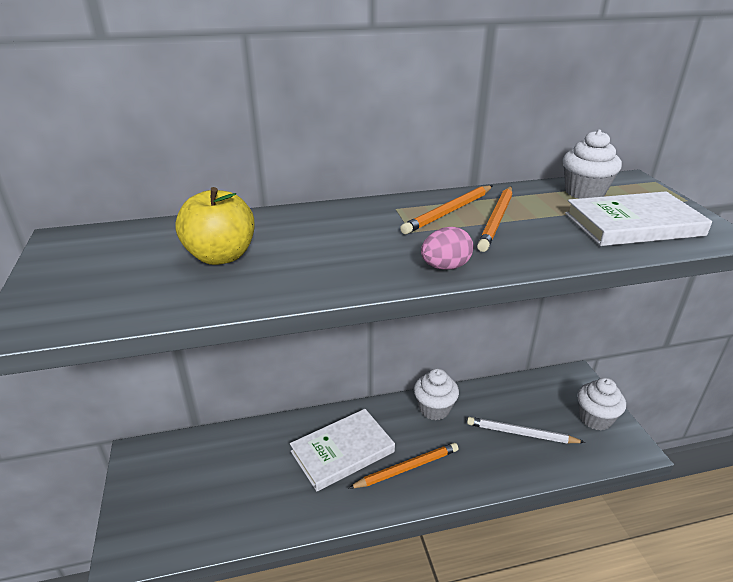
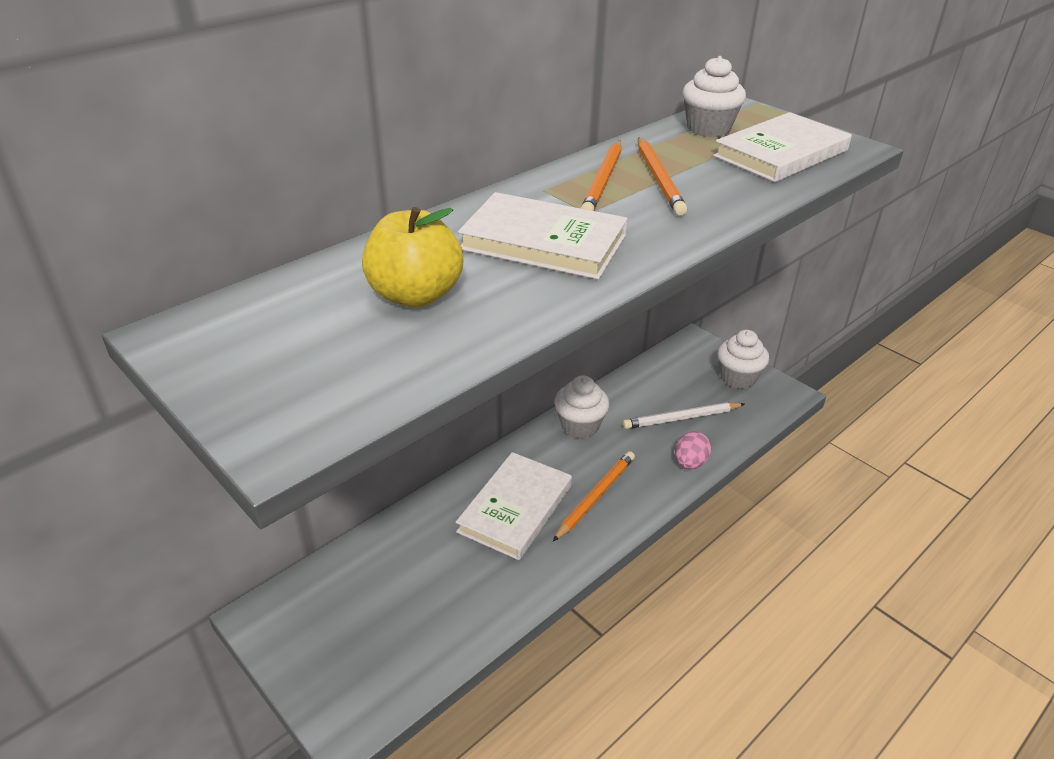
camera: 30 degrees left, 5 degrees up
pink egg [421,227,473,270] -> pink egg moved to [675,431,712,469]
none -> white book [458,192,628,280]

